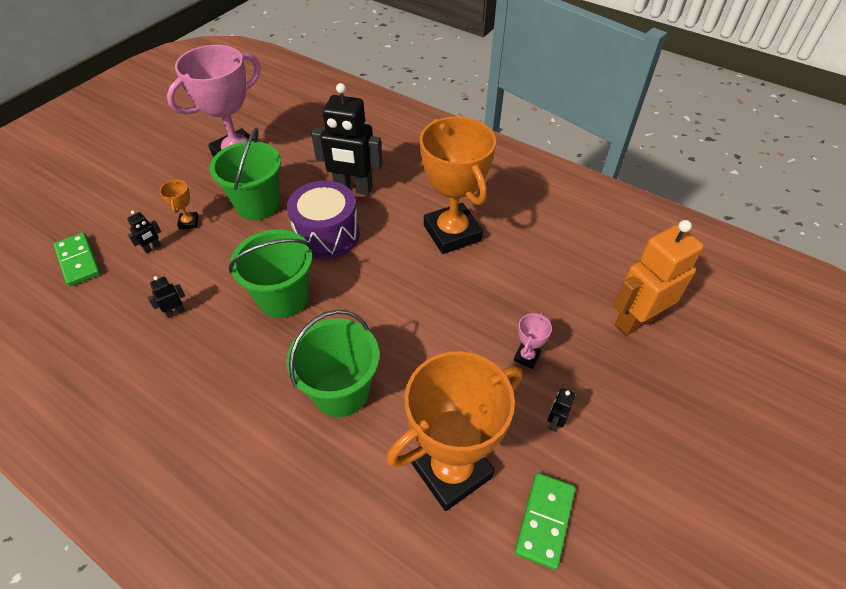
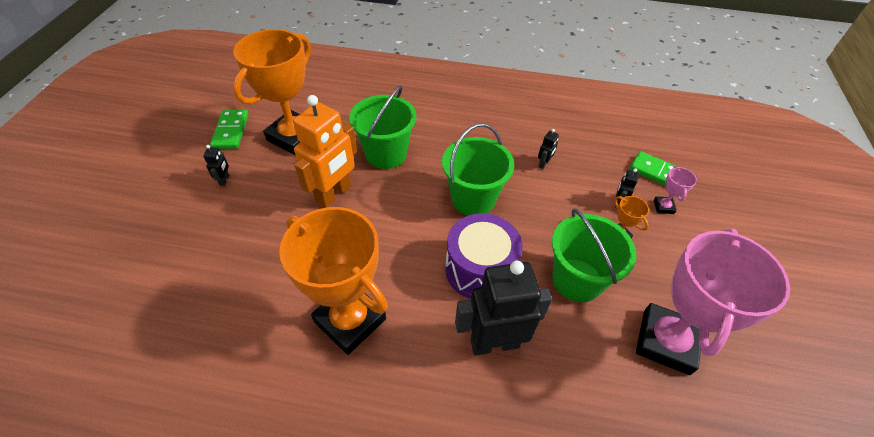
camera: 155 degrees right, 0 degrees up
pink trophy [514,313,552,369] -> pink trophy moved to [654,166,697,214]
orange robot [613,220,704,336] -> orange robot moved to [293,95,357,208]

